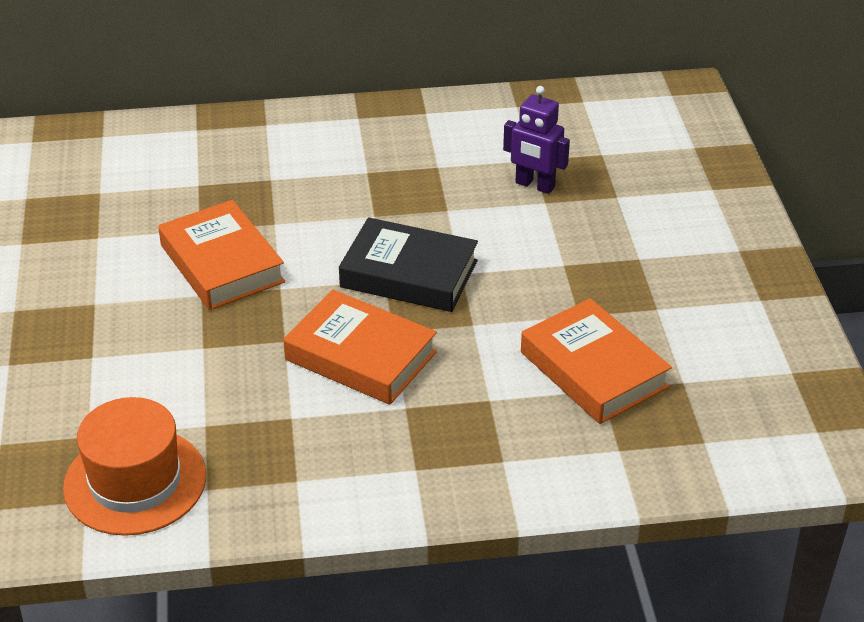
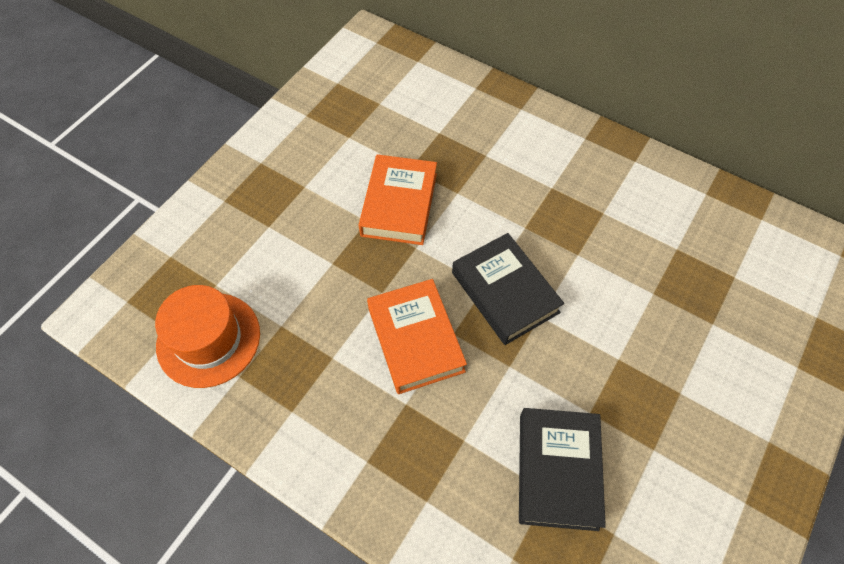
camera: 40 degrees right, 20 degrees up
purple robot [503,86,570,194] -> none
orange book [521,298,672,424] -> black book [519,408,606,531]

